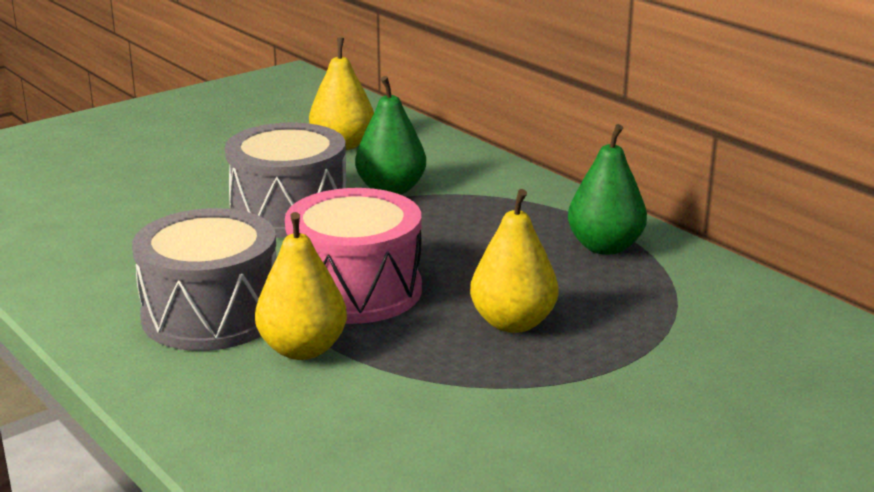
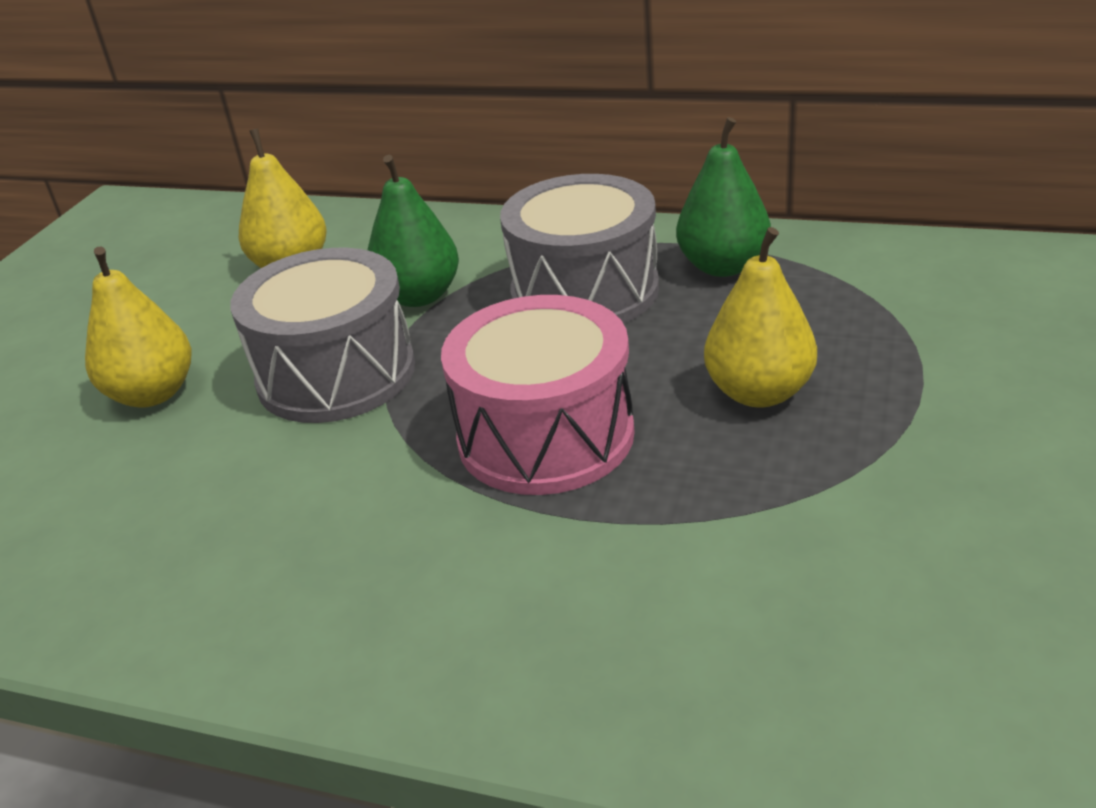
camera: 30 degrees left, 10 degrees up
grey drum [132,208,277,351] -> grey drum moved to [500,174,659,324]
yellow pear [255,212,347,360] -> yellow pear moved to [85,246,191,408]

